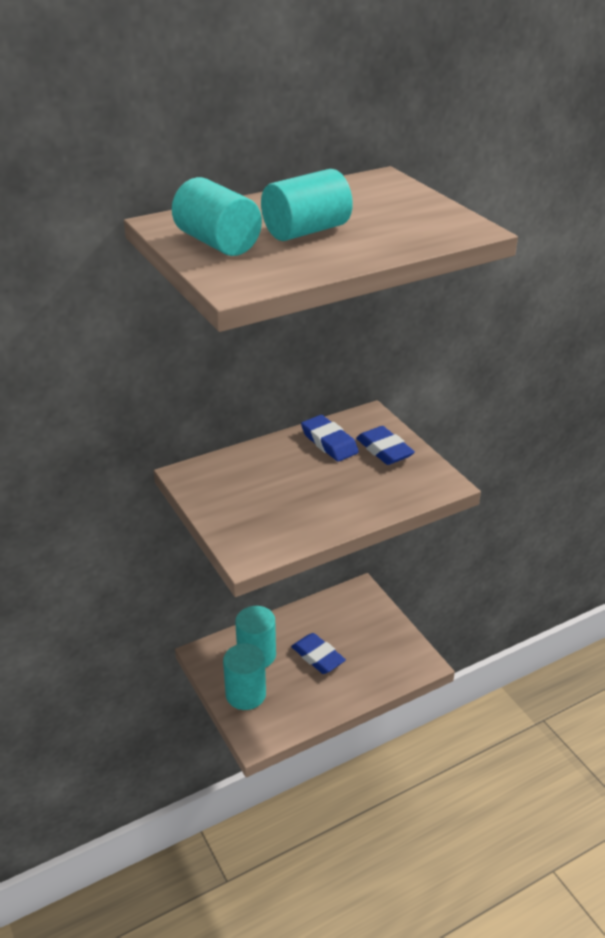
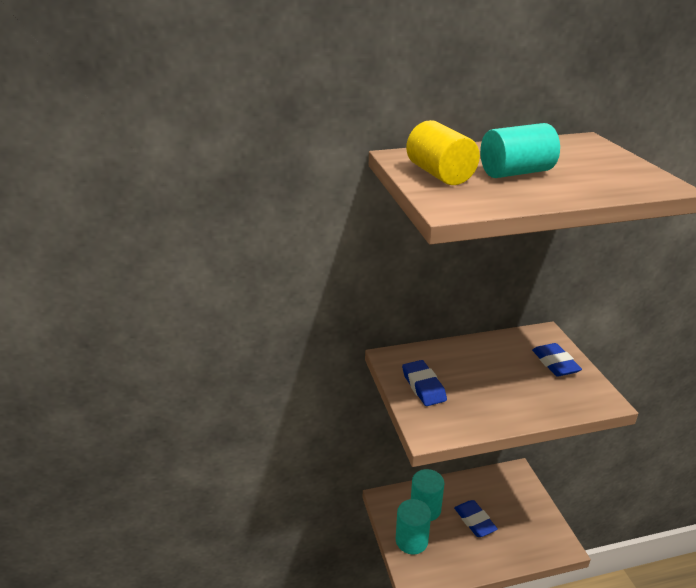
camera: 15 degrees right, 5 degrees down
turquoise cylinder [172,177,262,256] -> yellow cylinder [406,120,480,185]
blue eraser [301,415,359,462] -> blue eraser moved to [402,360,447,406]

